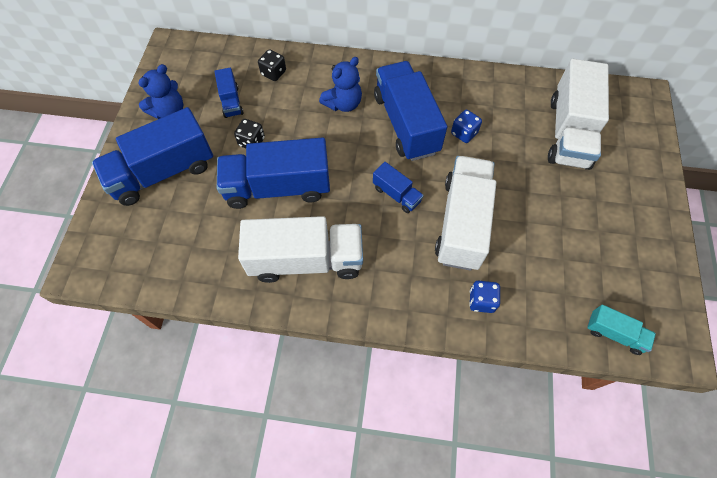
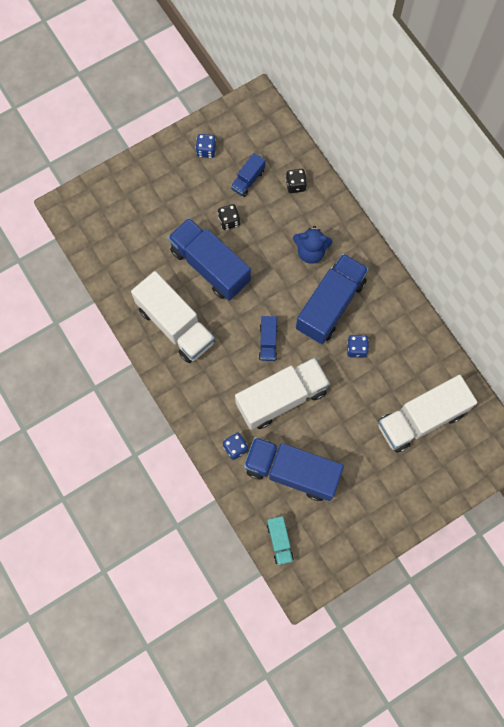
camera: 50 degrees right, 10 degrees up
blue truck [92,107,213,206] -> blue truck moved to [244,437,344,501]
blue teddy bear [138,64,183,119] -> blue dice [196,134,216,158]

